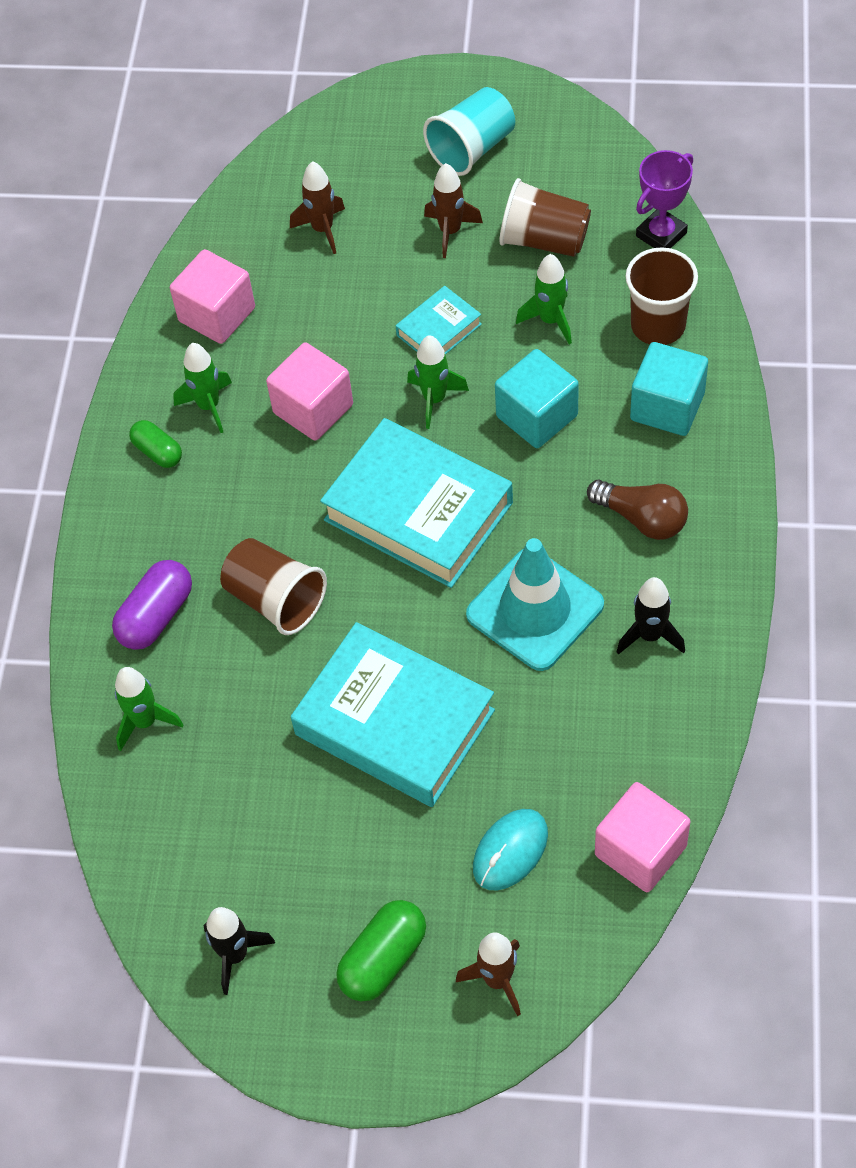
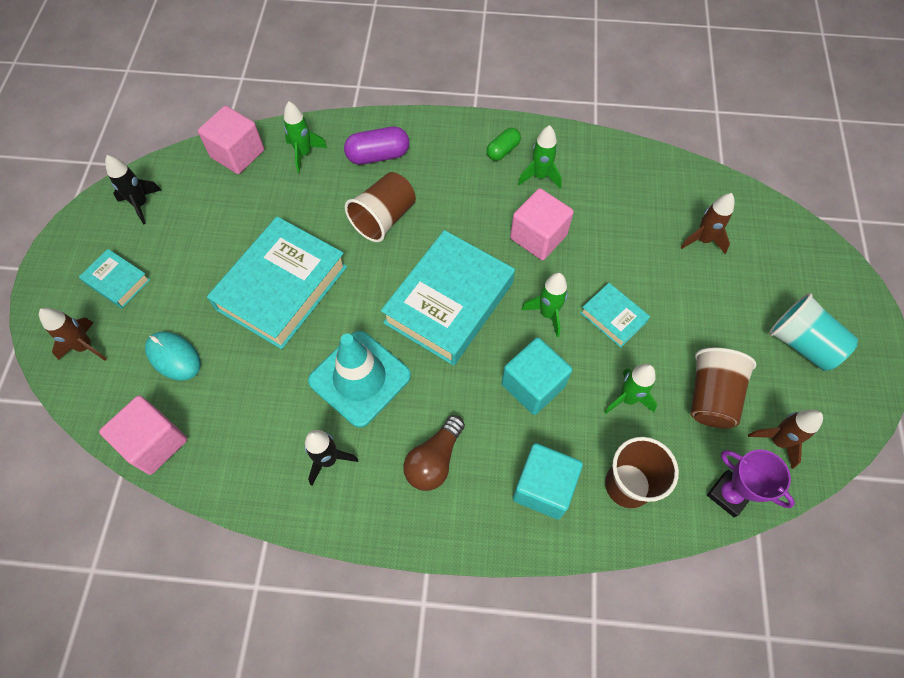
camera: 85 degrees right, 5 degrees up
purple capsule [112,560,192,650] -> purple capsule turned 45 degrees counterclockwise [344,127,409,165]
pink cube [170,249,255,344] -> pink cube moved to [198,106,264,174]
green capsule [336,900,426,1002] -> turquoise book [79,249,150,308]
brown rocket [424,163,483,258] -> brown rocket moved to [748,410,823,469]

